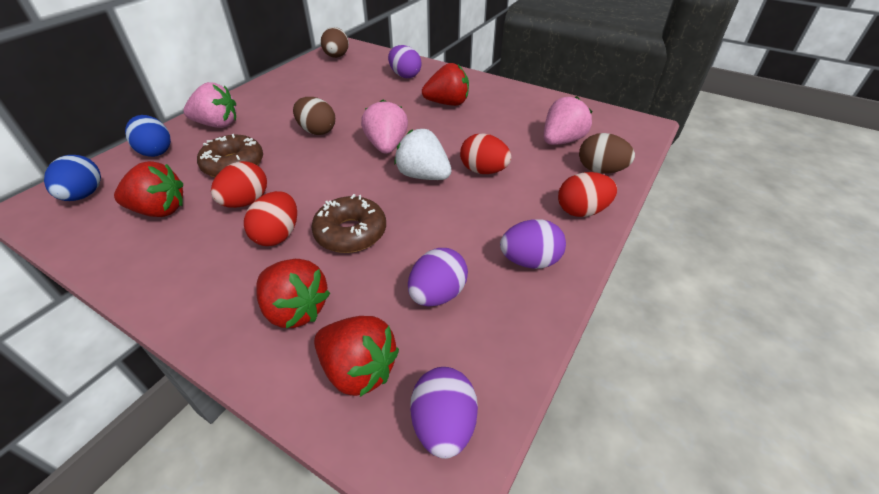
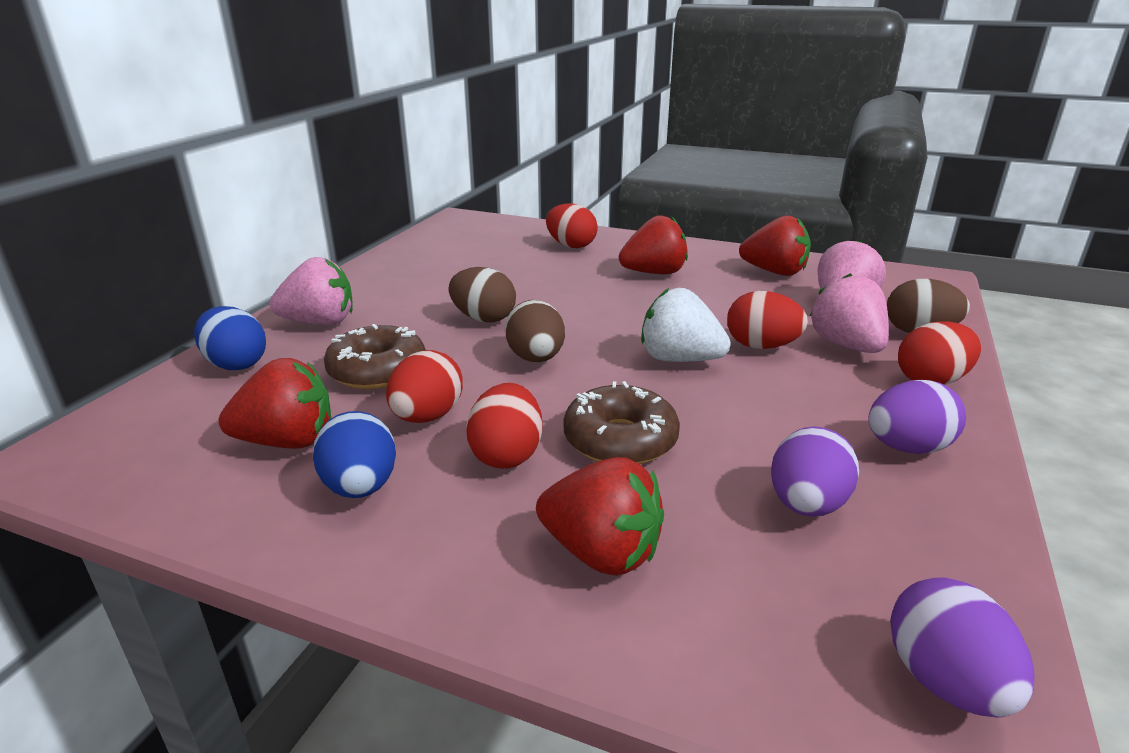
camera: 10 degrees left, 15 degrees down
blue egg [44,155,101,201] -> blue egg moved to [313,411,396,498]
red strawberry [314,316,399,397] -> red strawberry moved to [739,215,811,276]
brown egg [321,27,349,58] -> brown egg moved to [505,300,565,362]
pink strawberry [361,99,408,154] -> pink strawberry moved to [810,273,889,353]
purple egg [388,45,422,78] -> red egg [546,203,598,248]

